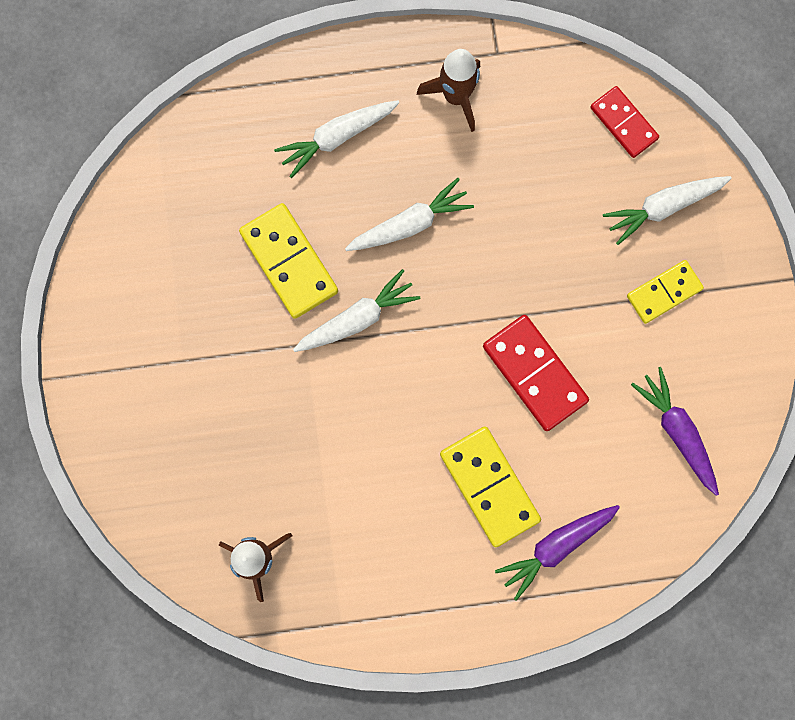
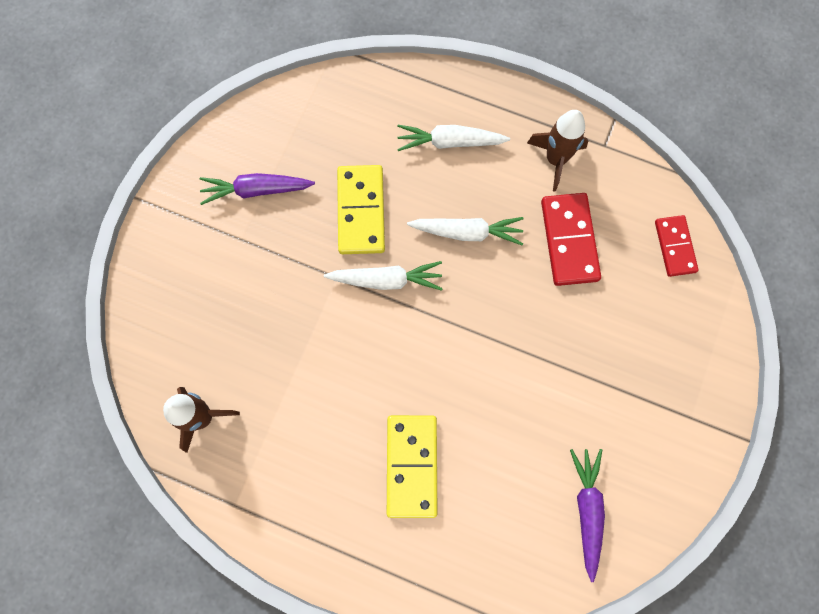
camera: 30 degrees right, 5 degrees down
red domino [483,315,589,431] -> red domino moved to [541,193,601,286]
purple carrot [495,505,620,601] -> purple carrot moved to [199,173,315,205]
white carrot [603,176,732,245] -> none
yellow domino [627,260,704,324] -> none

